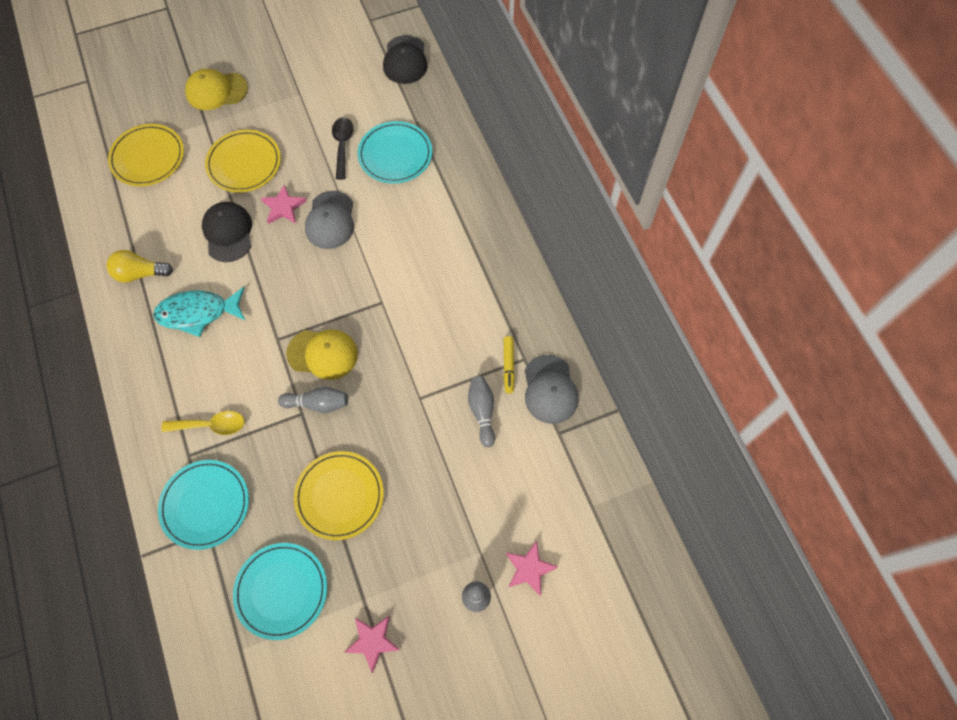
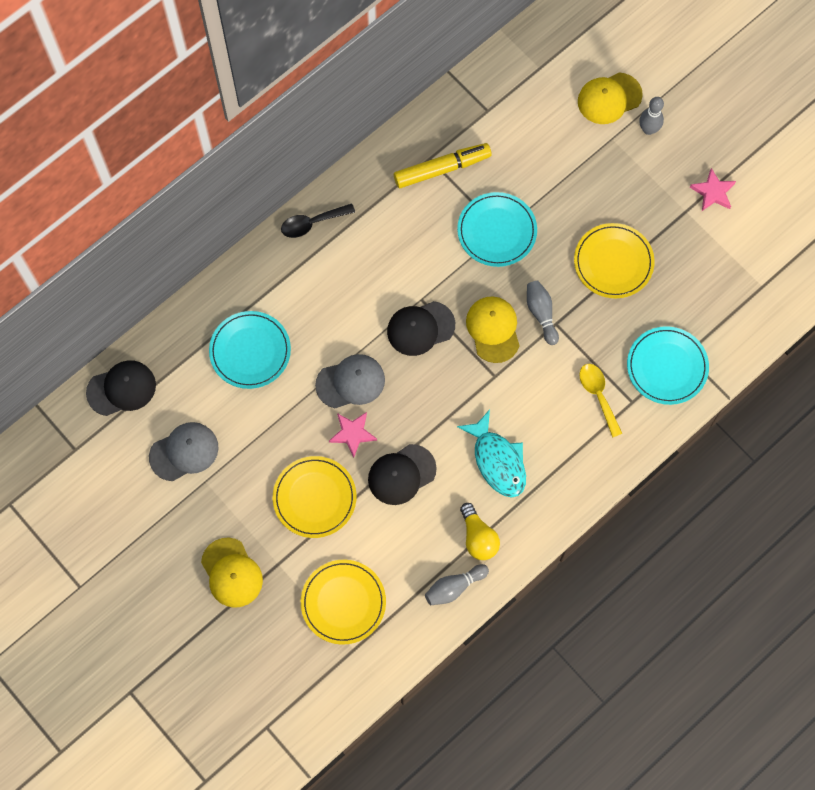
camera: 110 degrees left, 5 degrees up
turquoise plate [233,543,327,640] -> turquoise plate moved to [457,192,537,267]
black spoon [332,117,354,180] -> black spoon moved to [281,203,355,238]
grey bowling pin [468,376,495,447] -> grey bowling pin moved to [425,564,489,605]
yellow marker [504,336,515,393] -> yellow marker [394,143,492,188], size x1.80
pink star [506,541,558,596] -> yellow cap [578,72,643,124]
grey cap [524,355,579,424] -> grey cap moved to [149,422,218,481]
none -> black cap [387,301,455,356]

